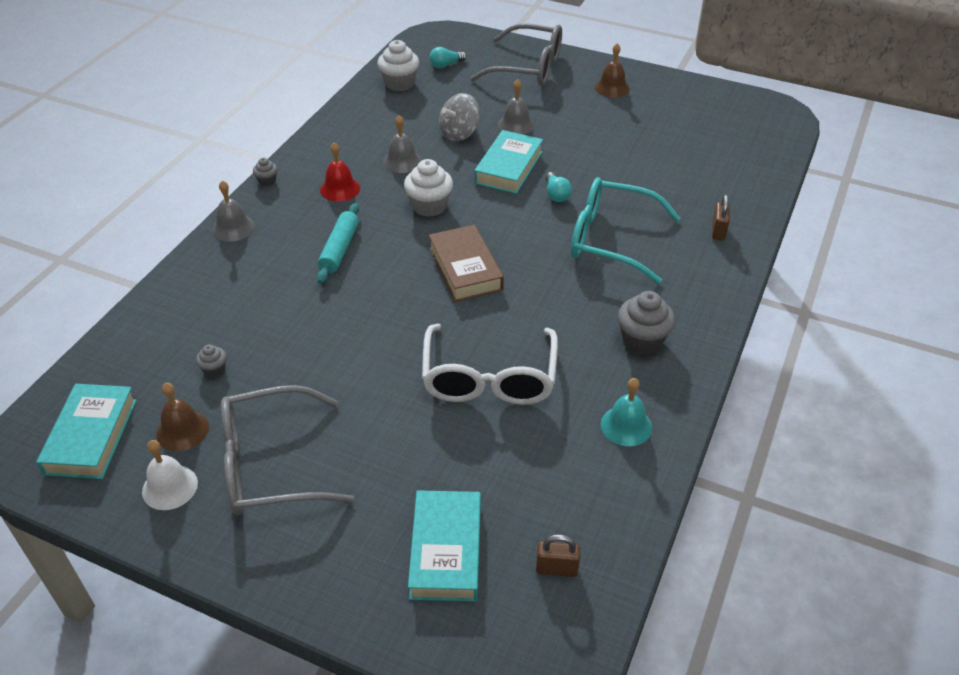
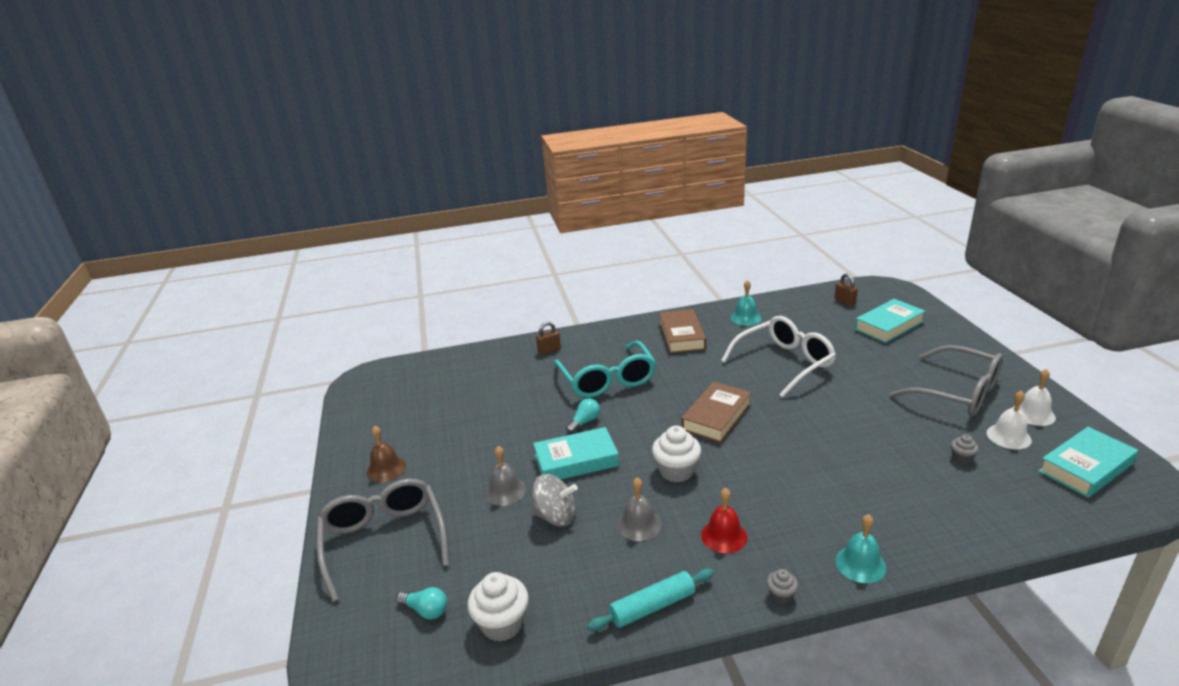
camera: 125 degrees left, 15 degrees down
brown bell [156,383,209,451] -> white bell [987,390,1032,449]
grey bell [212,180,255,242] -> turquoise bell [835,514,886,583]
turquoise rolling pin [317,203,359,284] -> turquoise rolling pin moved to [587,568,714,631]
grey cupcake [618,291,675,355] -> brown book [659,309,706,353]

